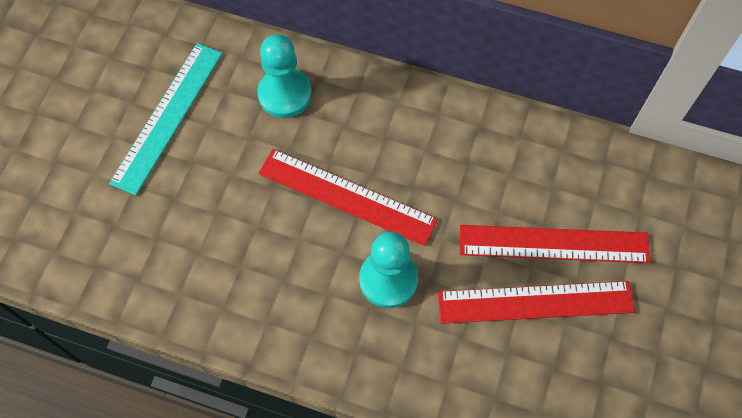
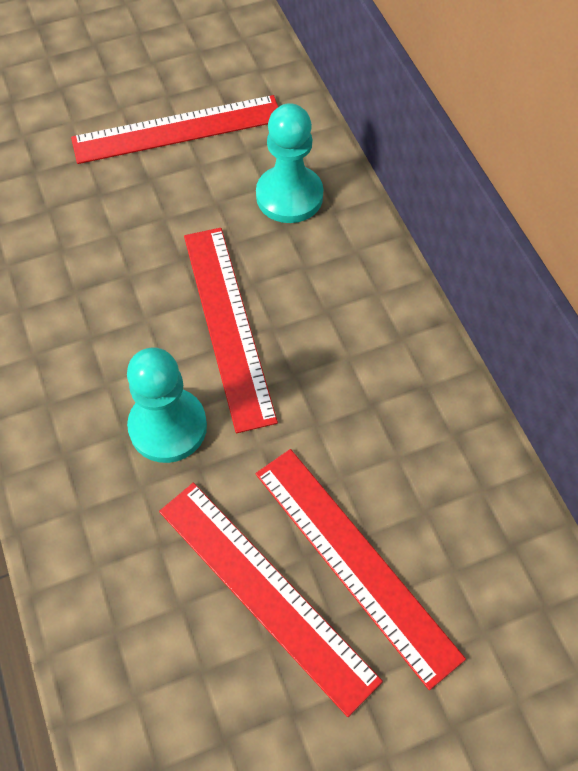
camera: 50 degrees right, 5 degrees down
turquoise ruler [109,43,222,195] -> red ruler [71,95,278,164]

